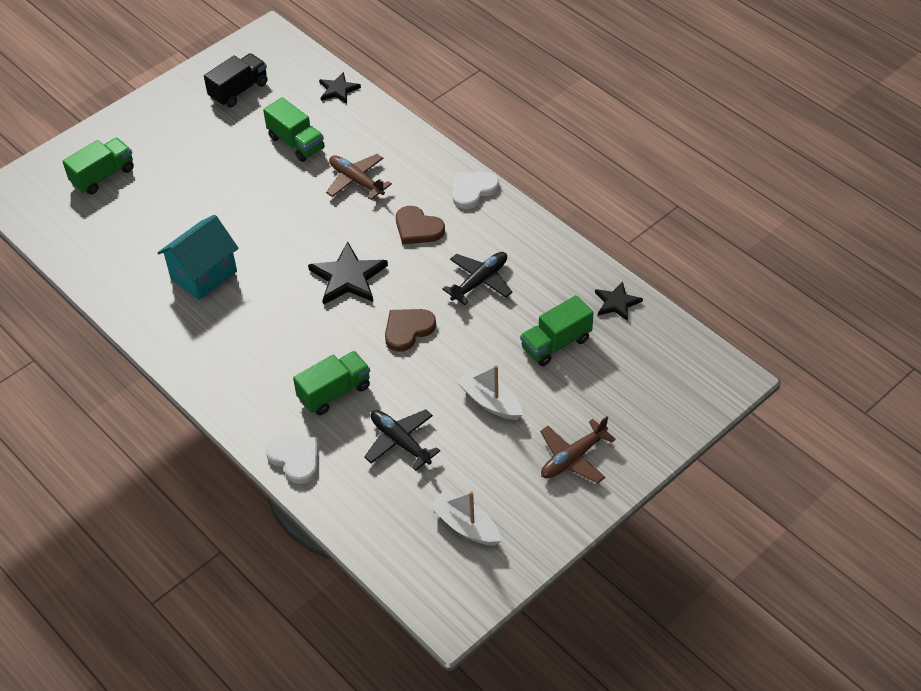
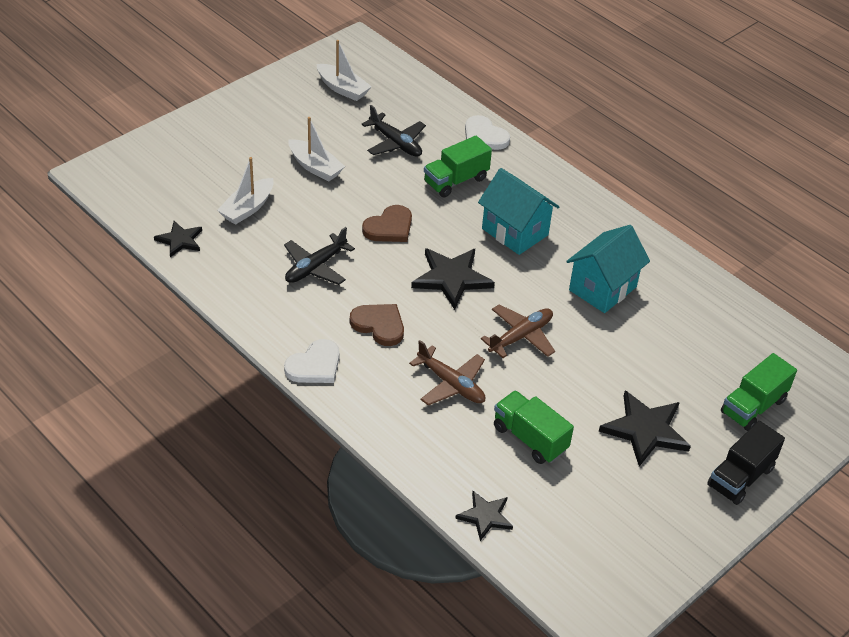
camera: 175 degrees right, 5 degrees down
black truck [204,53,268,107] -> black truck moved to [707,421,785,505]
green truck [520,295,593,366] -> white boat [217,157,274,225]
brown plane [540,416,616,484] -> brown plane moved to [481,304,555,358]
none -> turquoise house [478,168,559,255]
none -> black star [599,391,691,467]

